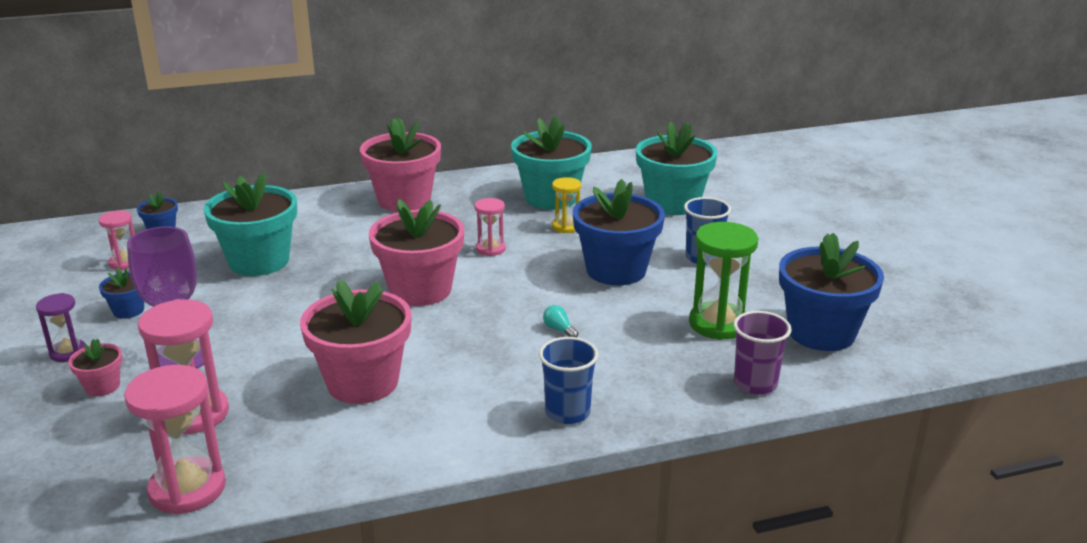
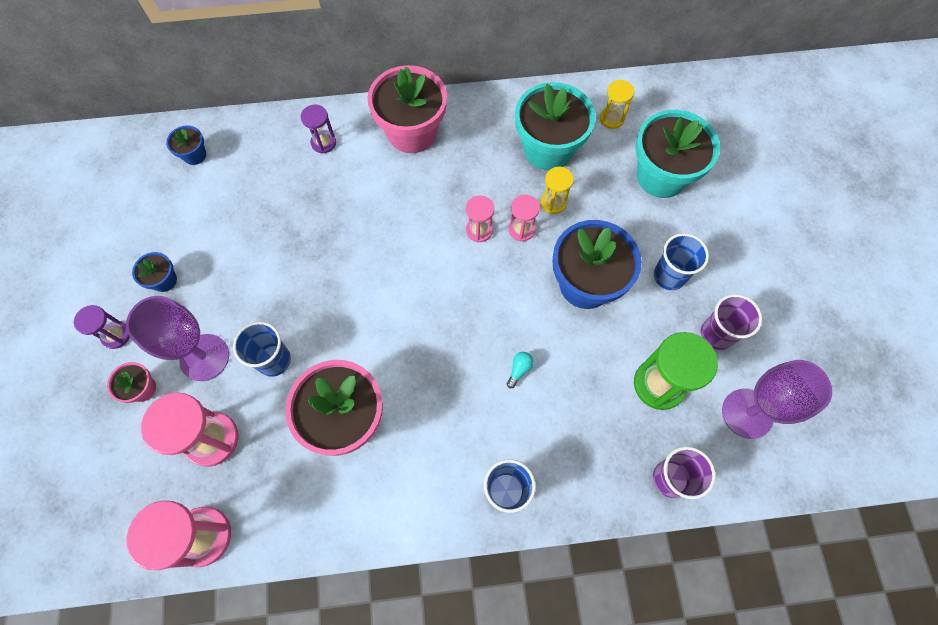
camera: 10 degrees right, 40 degrees up
pink hourglass [99,210,135,270] -> pink hourglass moved to [509,195,540,241]
turquoise flower pot [204,172,297,276] -> none
pink flower pot [369,199,464,306] -> none
turquoise light bulb [543,305,578,337] -> turquoise light bulb turned 60 degrees clockwise [507,352,534,388]
blue flower pot [779,233,884,351] -> purple goblet [722,360,832,439]
none -> blue cup [233,322,291,377]
none -> purple hourglass [301,105,336,153]
none -> yellow hourglass [600,80,635,129]
none -> purple cup [701,294,762,350]

